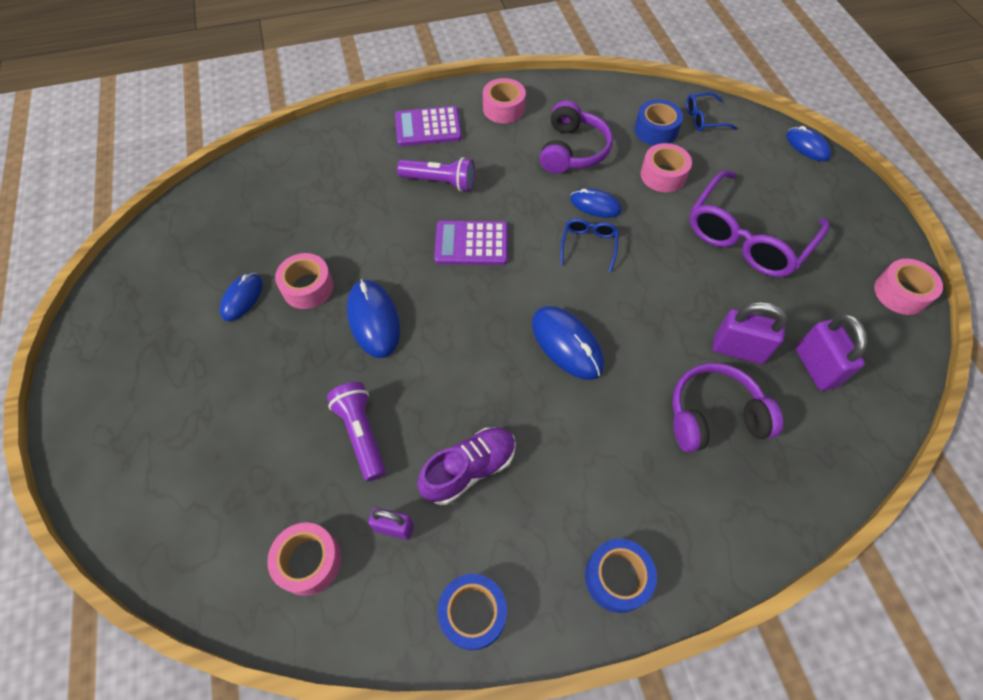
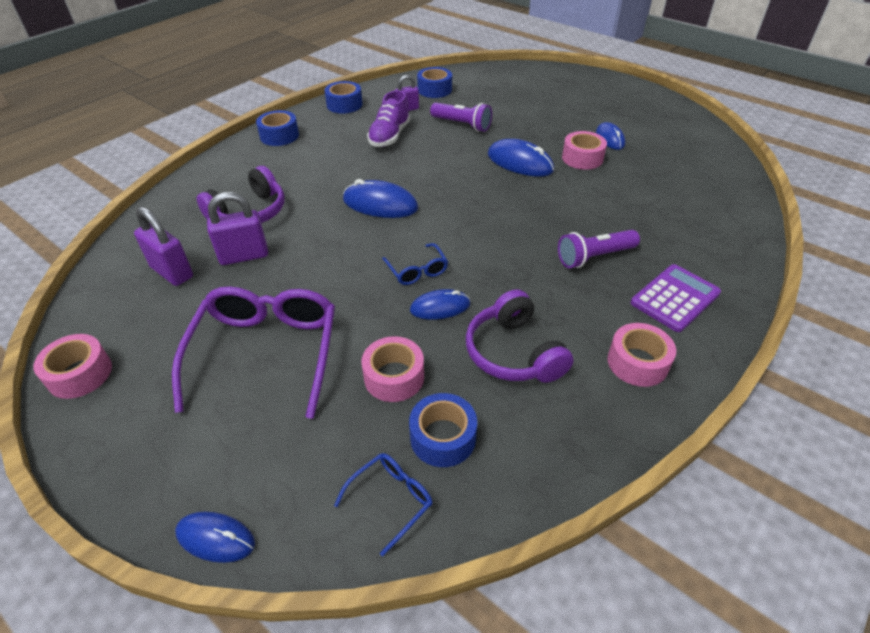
camera: 145 degrees right, 15 degrees down
pink tape [267,522,341,596] -> blue tape [417,67,452,98]
purple calculator [434,221,508,265] -> none

